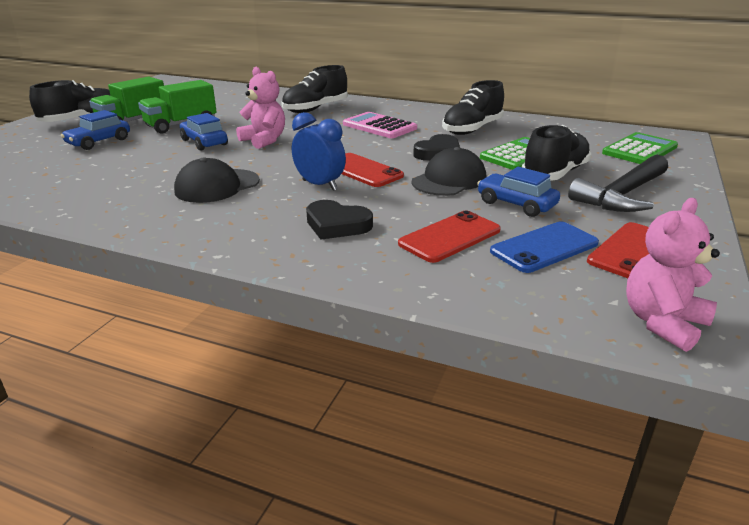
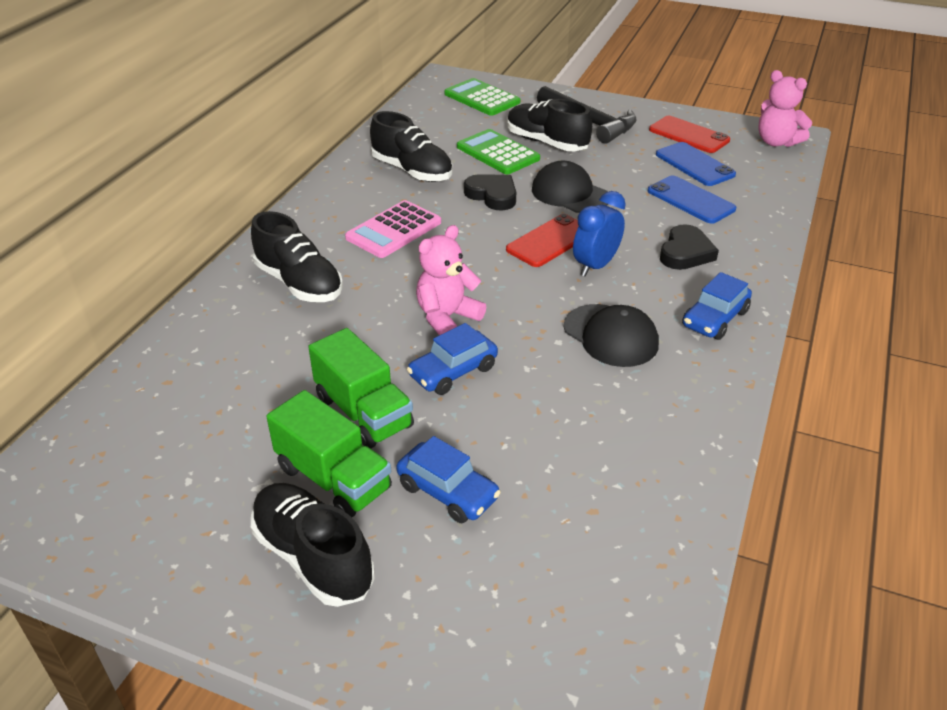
camera: 90 degrees left, 10 degrees up
red phone [398,211,501,263] -> blue phone [648,175,736,224]
blue car [477,167,560,217] -> blue car moved to [682,272,752,340]

